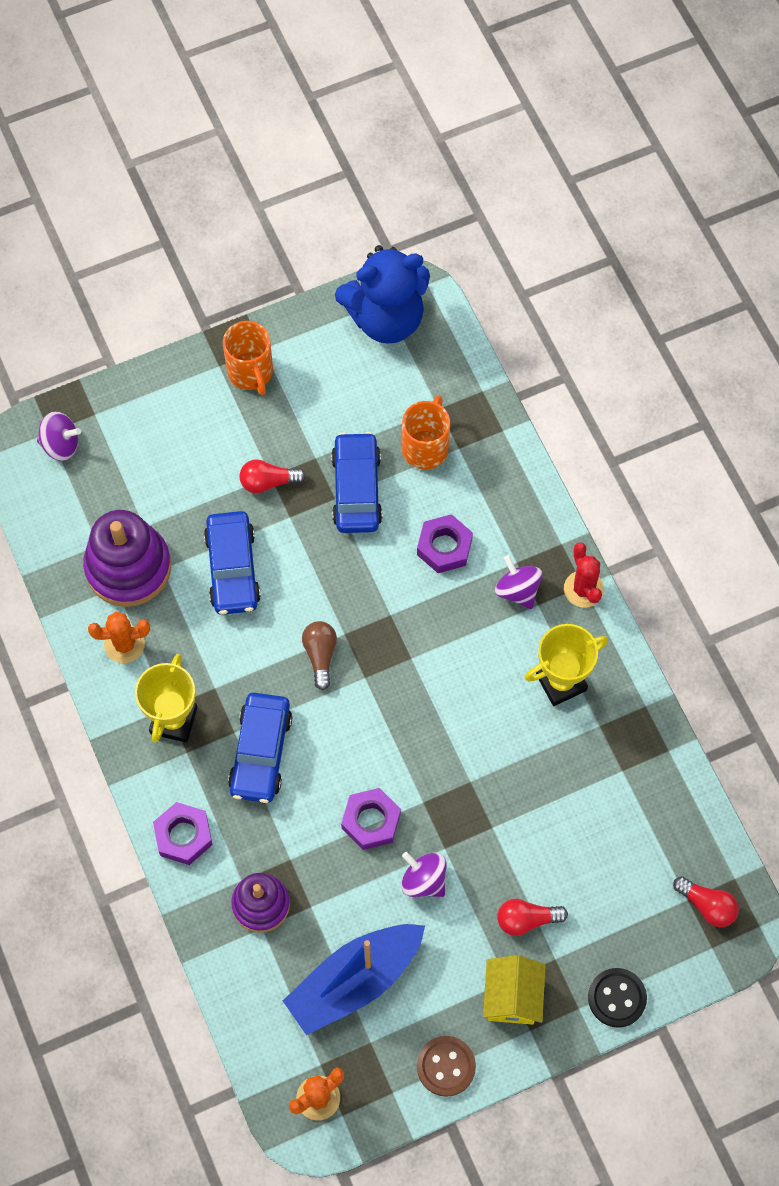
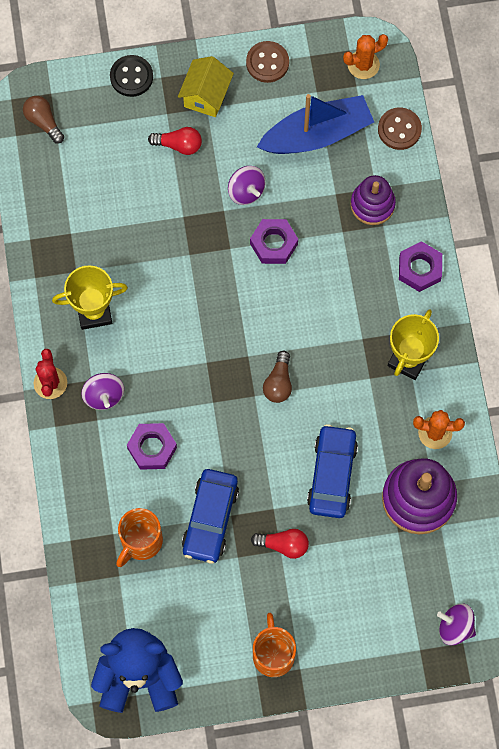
camera: 165 degrees left, 5 degrees up
blue car [228,693,292,803] -> none
red light bulb [673,876,739,927] -> brown light bulb [23,96,64,144]
none -> brown button [378,108,422,150]

